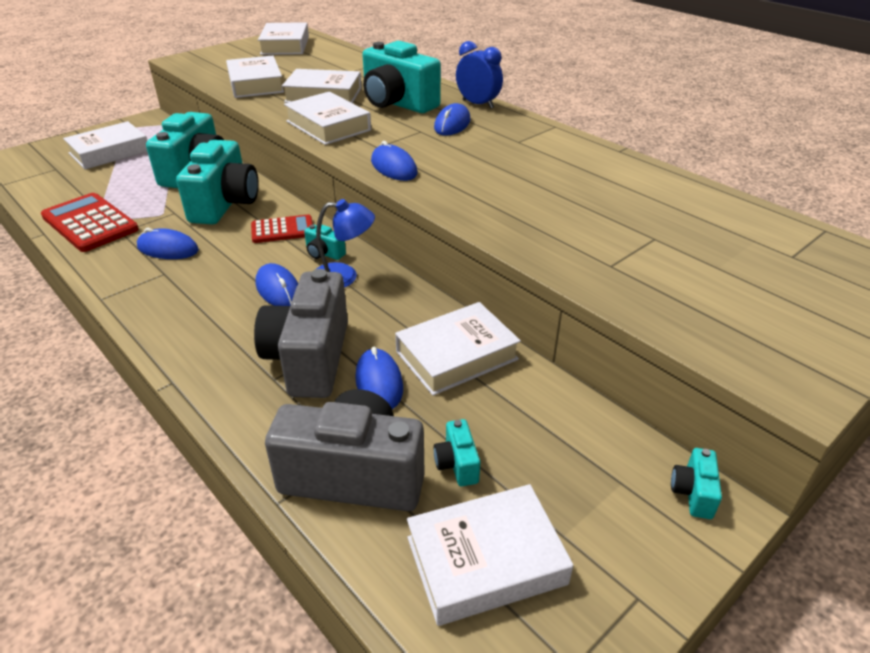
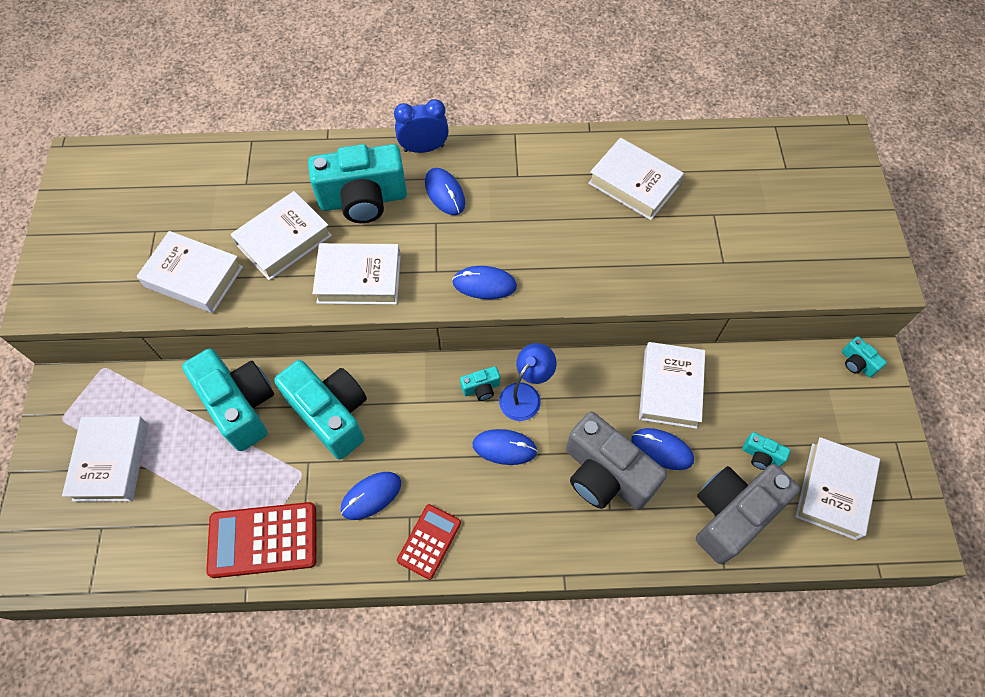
camera: 50 degrees left, 25 degrees up
red calculator [251,214,313,243] -> red calculator moved to [397,504,461,580]
white book [258,22,309,55] -> white book moved to [588,138,684,220]

